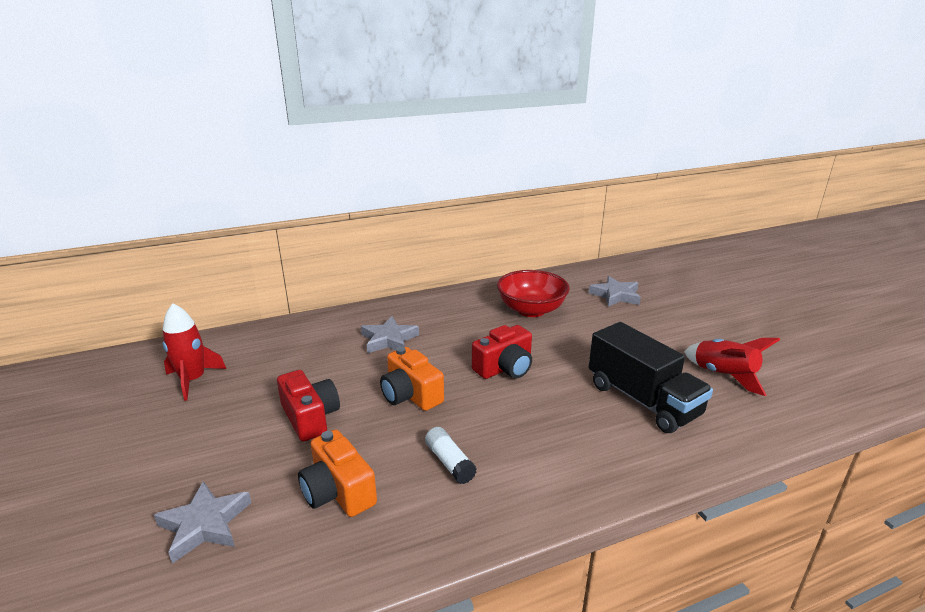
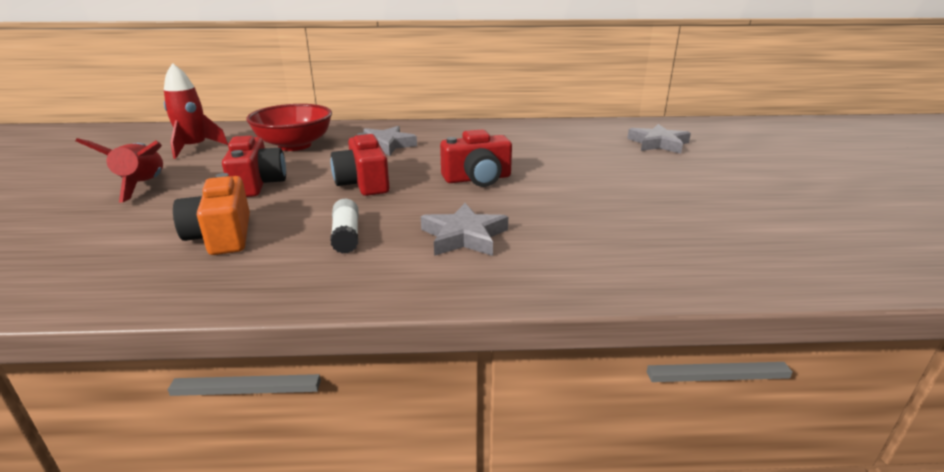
camera: 20 degrees right, 0 degrees up
grey star [154,481,252,564] -> grey star moved to [421,203,508,256]
orange camera [380,347,444,411] -> red camera [331,133,390,196]
red bowl [497,270,570,317] -> red bowl moved to [246,104,332,151]
black truck [588,322,713,433] -> none
red rocket [684,338,780,396] -> red rocket moved to [75,138,163,202]

